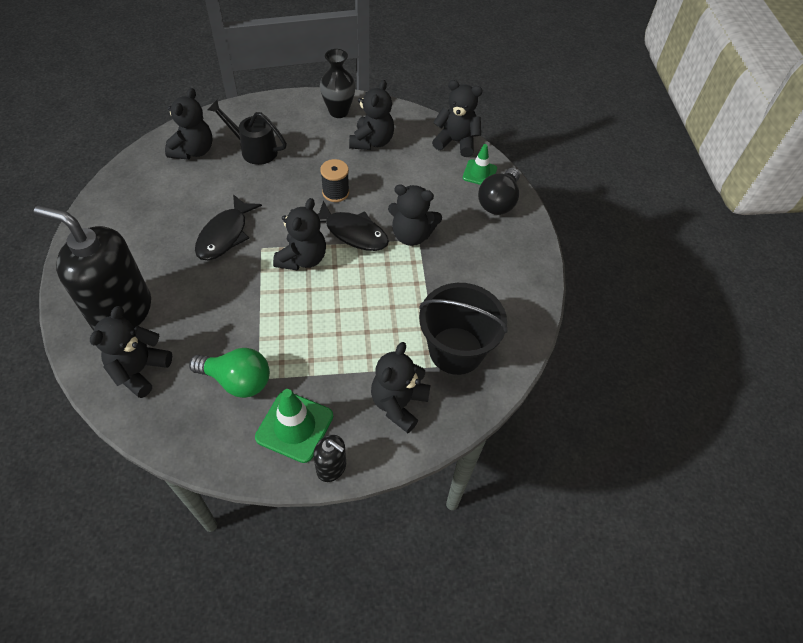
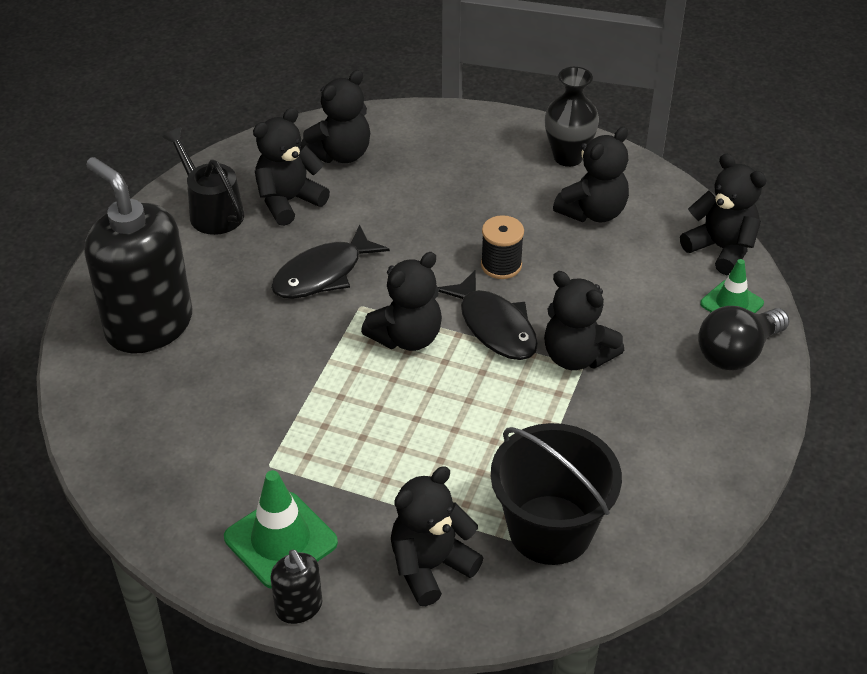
camera: 30 degrees right, 10 degrees down
black teddy bear [90,306,172,398] -> black teddy bear moved to [253,108,330,226]
green light bulb [189,348,270,398] -> none
black watering can [207,100,287,165] -> black watering can moved to [162,127,244,235]

